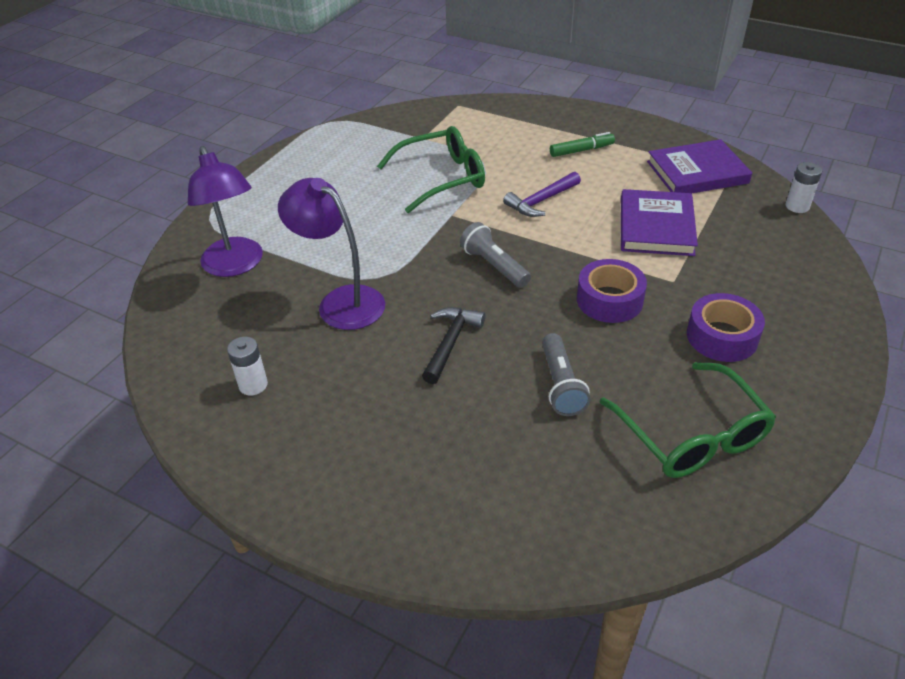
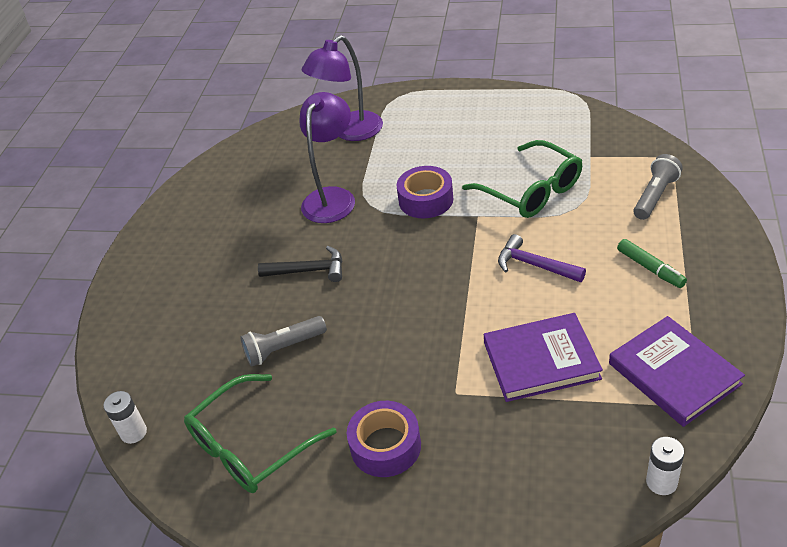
camera: 75 degrees right, 0 degrees up
white battery [227,337,268,395] -> white battery moved to [103,391,147,444]
grey flashlight [460,222,531,288] -> grey flashlight moved to [633,154,683,220]
purple tape [577,259,647,323] -> purple tape moved to [397,166,453,218]

